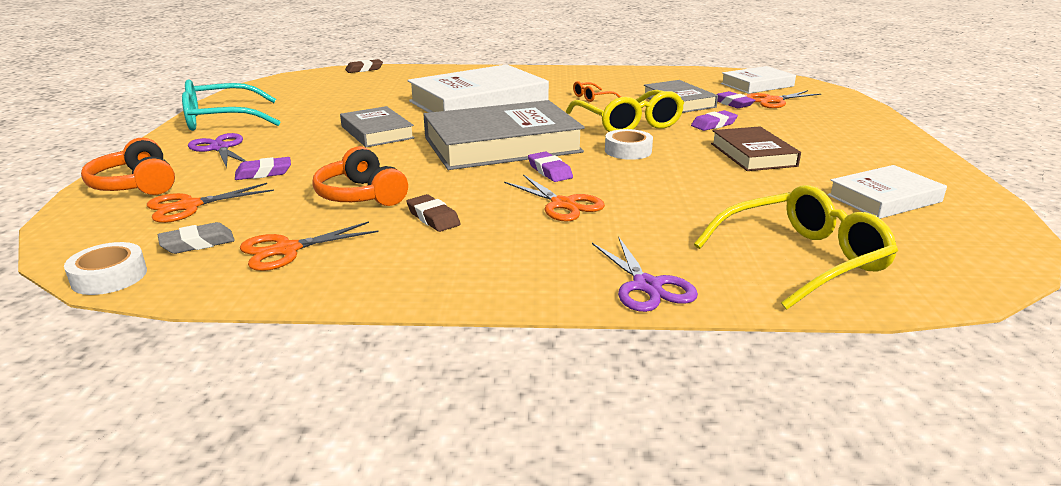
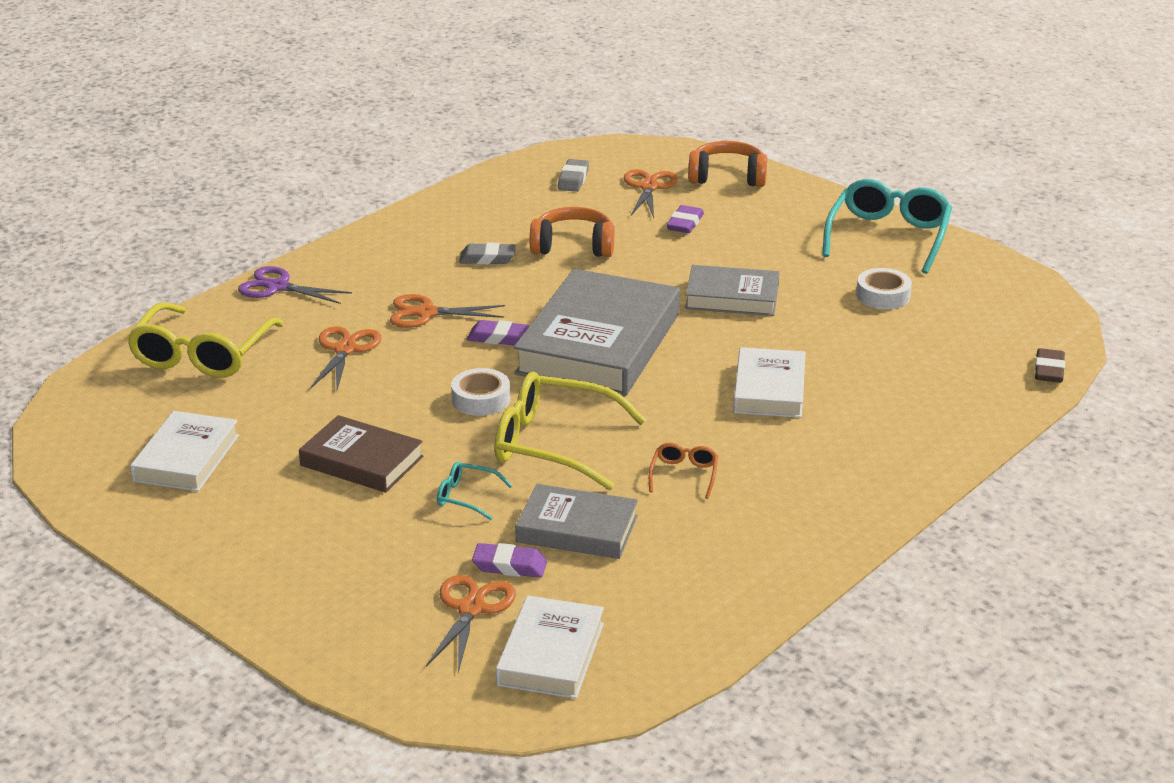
camera: 130 degrees right, 5 degrees up
white tape [64,242,147,295] -> white tape moved to [856,268,912,310]
purple scissors [188,133,246,168] -> none
orange scissors [240,221,378,271] -> orange scissors moved to [310,326,382,390]
brown eraser [406,194,461,232] -> grey eraser [459,243,516,265]
white book [408,64,549,113] -> white book [733,347,805,418], size x0.55
purple eraser [691,110,738,131] -> turquoise glasses [437,461,513,520]

